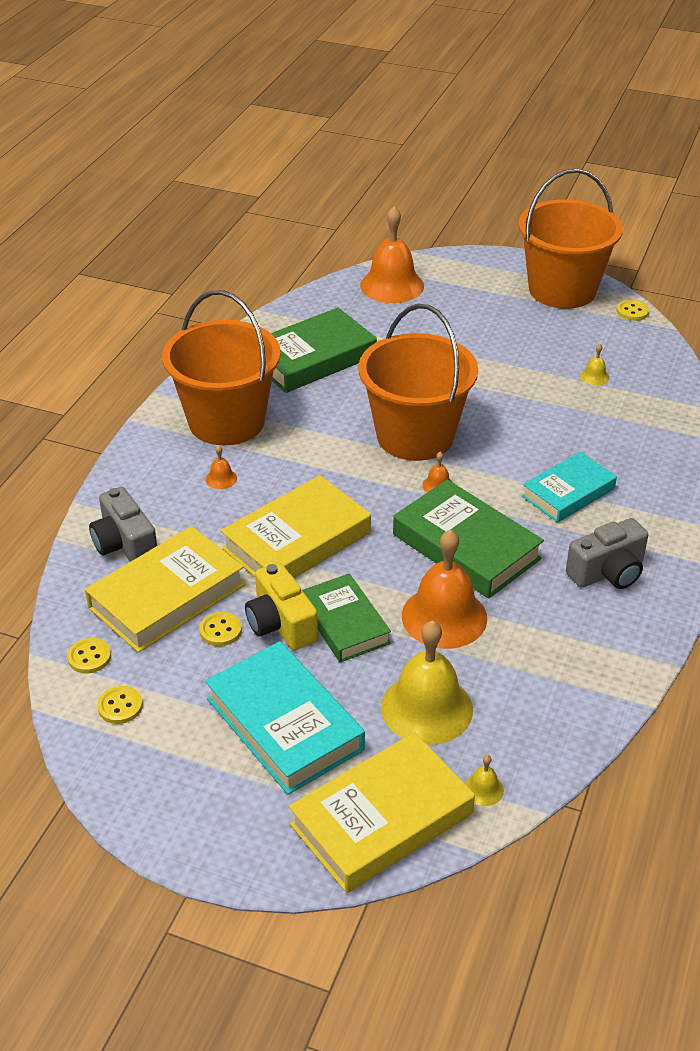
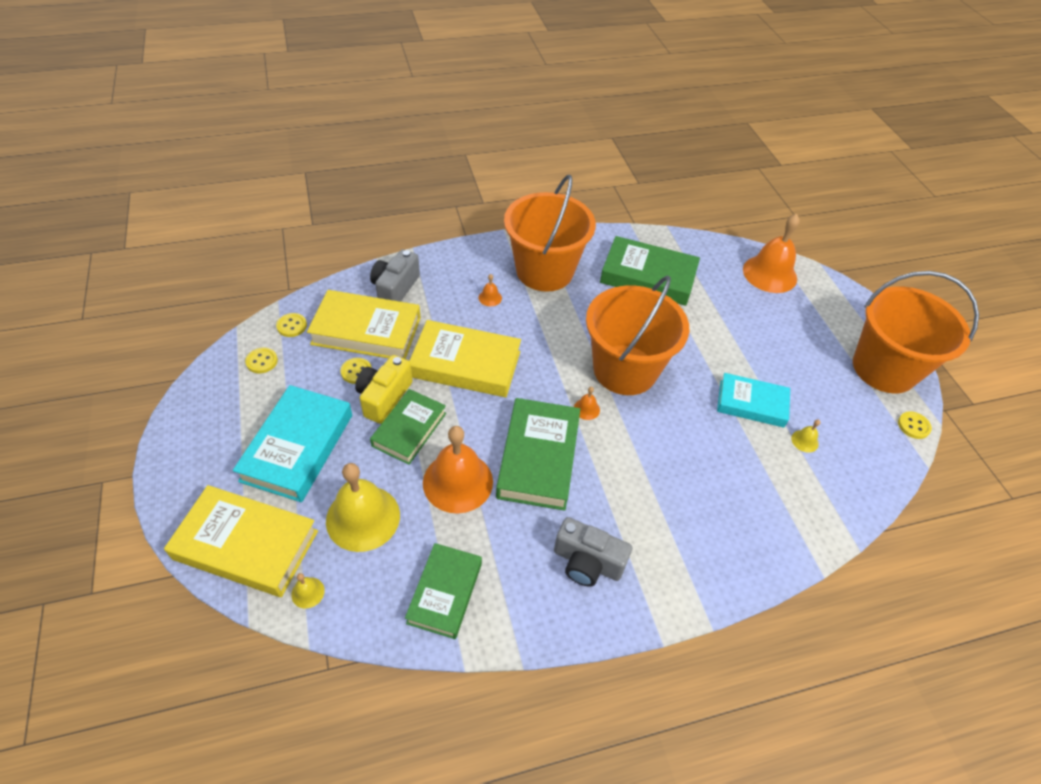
camera: 50 degrees right, 10 degrees up
turquoise book [522,452,617,523] -> turquoise book moved to [717,373,790,428]
none -> green book [405,543,482,639]

